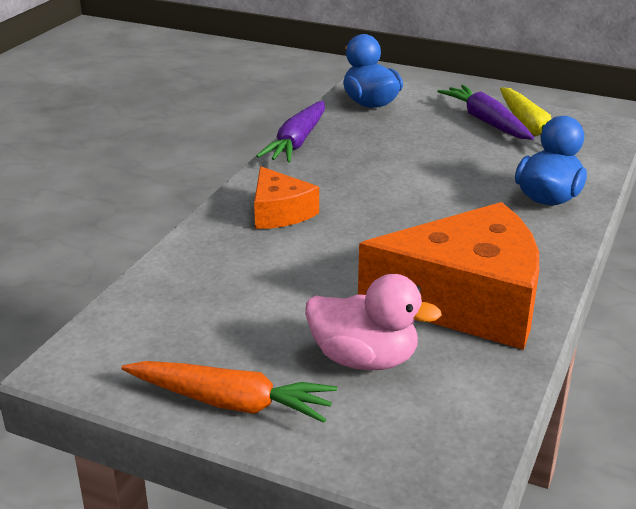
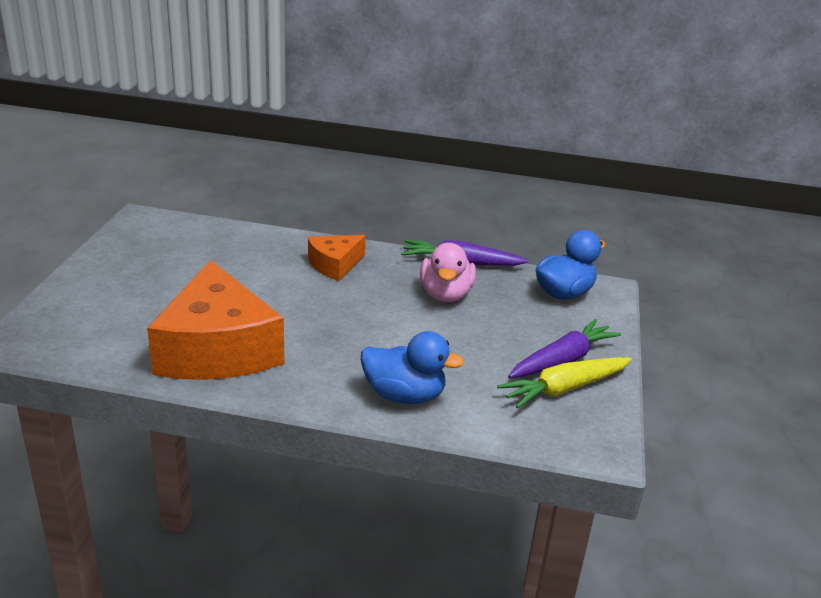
camera: 75 degrees right, 0 degrees up
orange carrot [121,361,337,423] -> none
pink duck [305,274,442,370] -> pink duck moved to [420,243,476,302]

